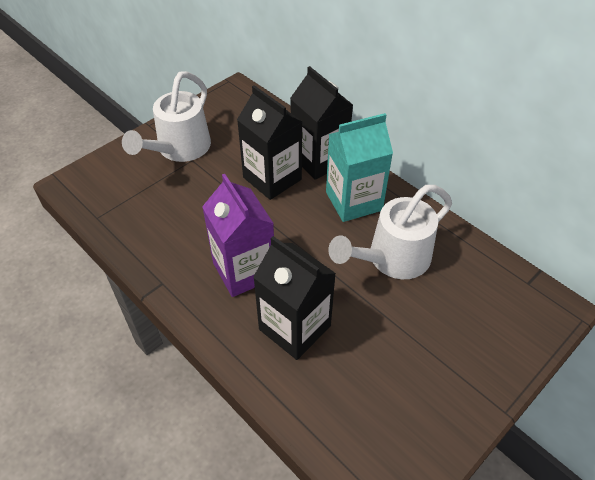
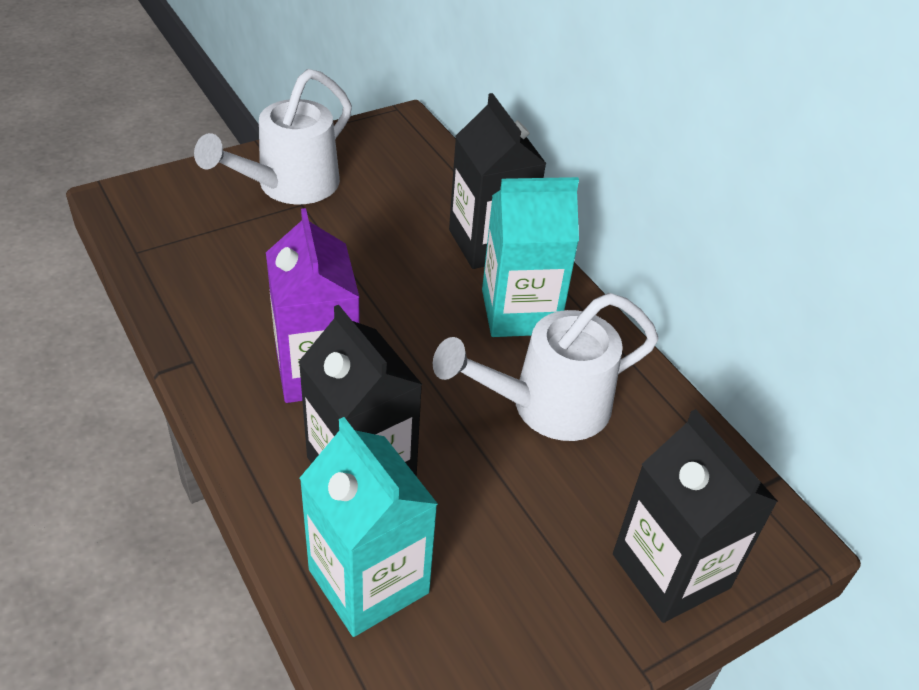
camera: 10 degrees right, 5 degrees down
black carton [237,85,303,200] -> black carton moved to [613,409,778,623]
none -> turquoise carton [300,417,438,637]

